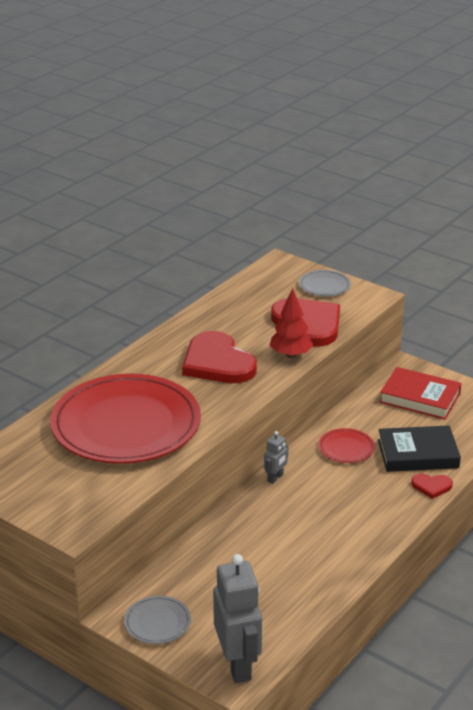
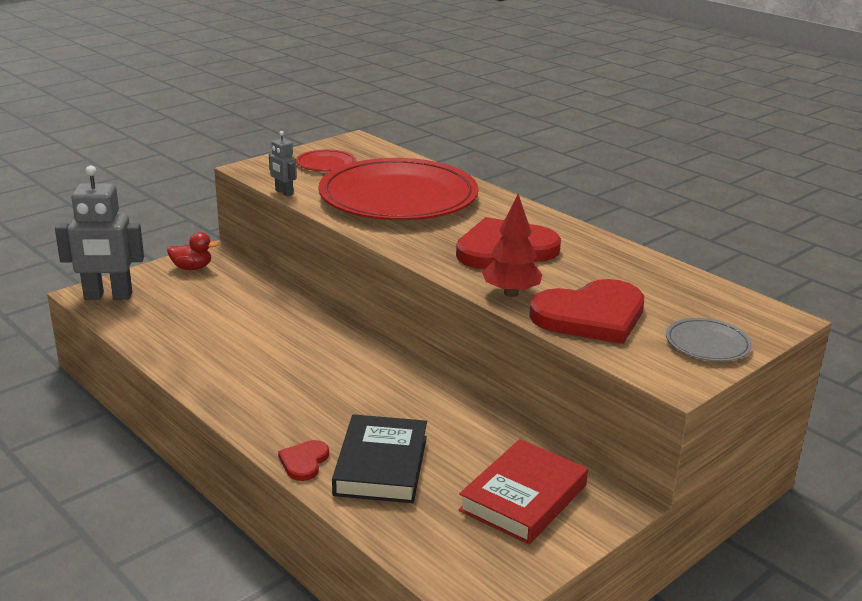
camera: 100 degrees right, 5 degrees down
grey plate [124,596,191,644] -> red duck [167,232,218,270]
grey robot [264,431,288,484] -> grey robot moved to [269,131,297,196]
red plate [318,428,375,463] -> red plate moved to [296,149,356,172]

